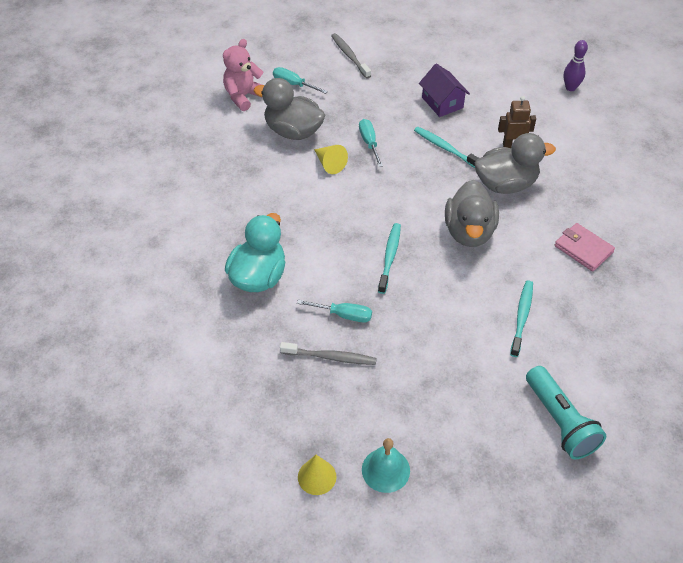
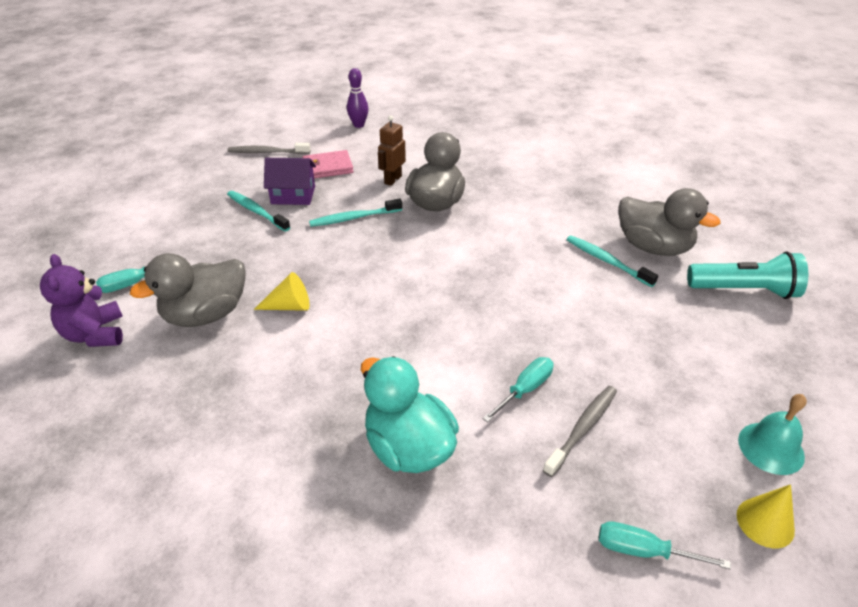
camera: 60 degrees left, 10 degrees down
pink teddy bear [223,39,264,111] -> purple teddy bear [40,254,123,347]
grey toothbrush [331,33,371,79] -> grey toothbrush moved to [228,143,310,154]
turquoise screwdriver [359,119,383,167] -> turquoise screwdriver moved to [599,522,731,570]
turquoise toothbrush [378,223,401,294] -> turquoise toothbrush moved to [227,191,290,232]
grey duck [445,180,499,247] -> grey duck moved to [618,188,721,256]
pink wallet [555,223,615,271] -> pink wallet moved to [302,150,354,178]

